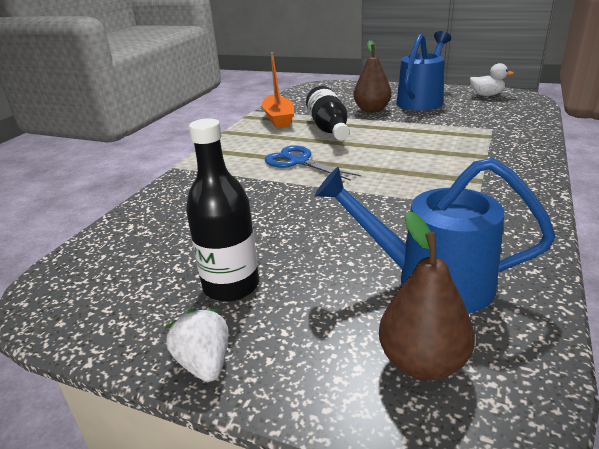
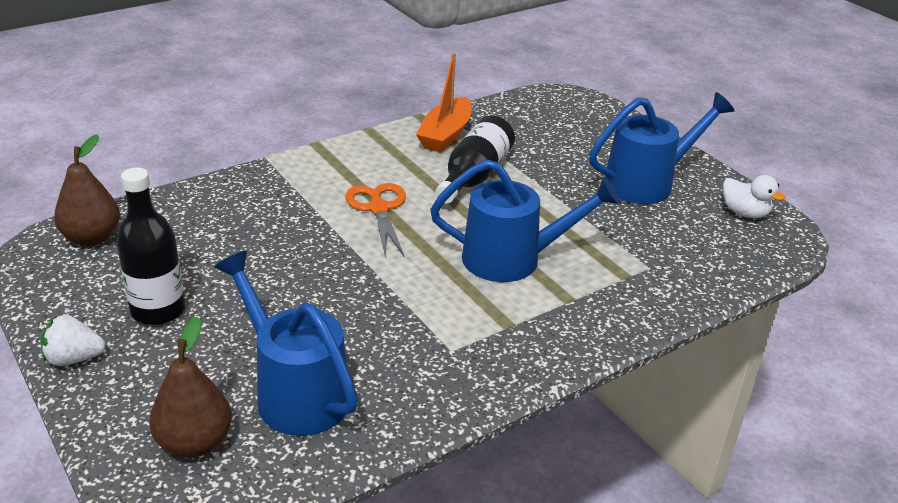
camera: 30 degrees right, 5 degrees up
white strawberry [166,309,229,382] -> white strawberry turned 105 degrees counterclockwise [41,315,105,366]
blue scissors [265,145,361,181] -> orange scissors [345,183,406,258]
brown pear [353,40,391,113] -> brown pear moved to [54,134,120,246]
none -> blue watering can [430,159,620,282]

